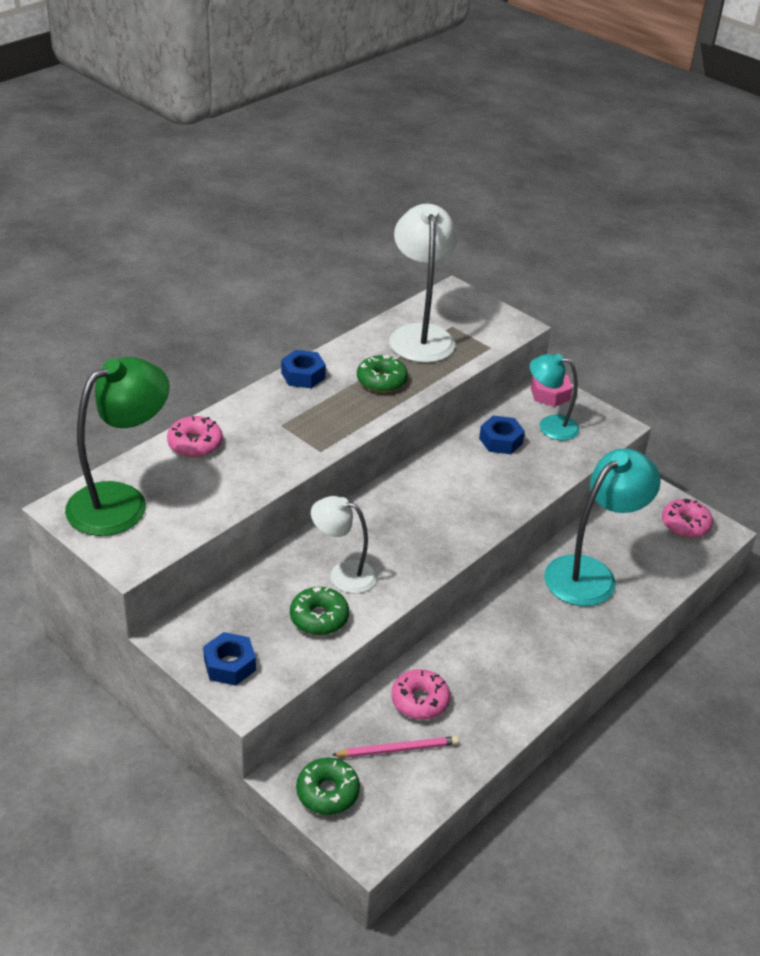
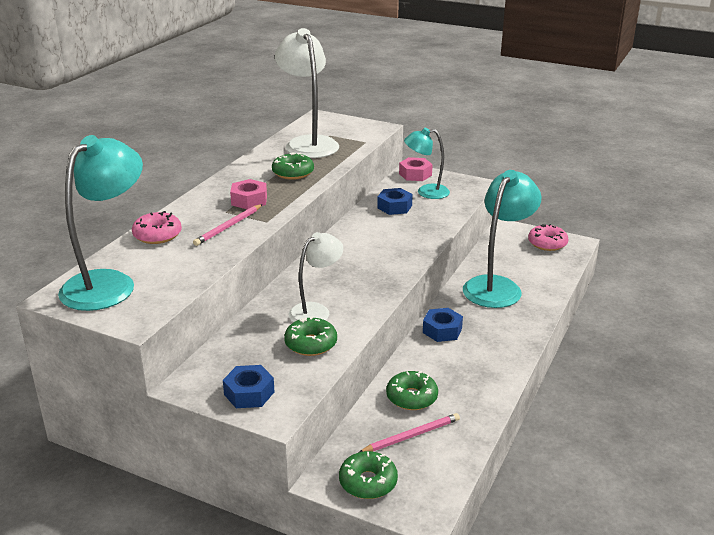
camera: 15 degrees left, 10 degrees down
green lamp [65,357,169,536] -> turquoise lamp [58,135,143,311]
blue nut [281,350,326,388] -> blue nut moved to [423,308,463,342]
white lamp [311,496,377,593] -> white lamp turned 135 degrees clockwise [288,232,343,322]
pink donut [391,669,450,720] -> green donut [386,371,438,410]
none -> pink pencil [193,204,262,246]
none -> pink nut [230,179,267,209]

